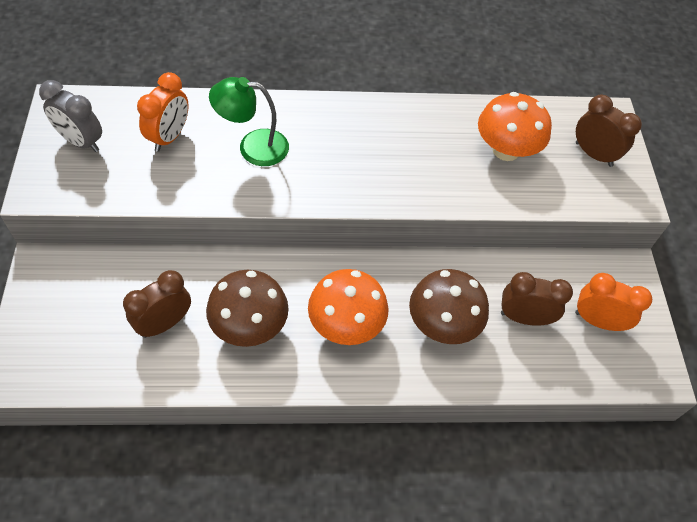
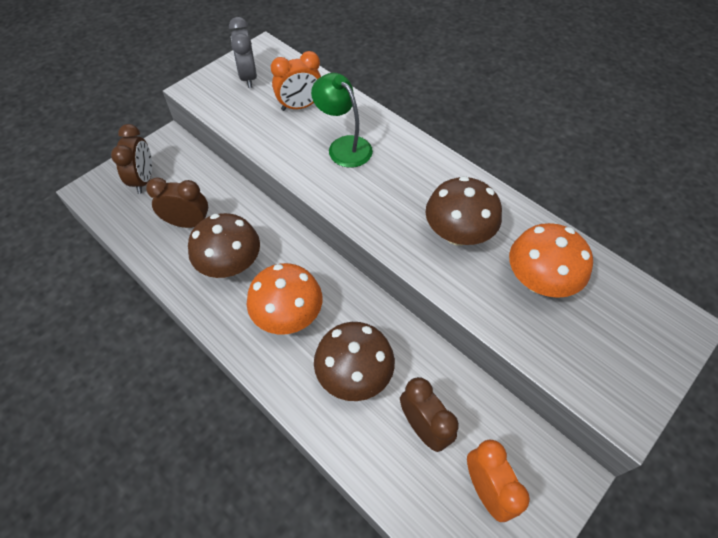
camera: 50 degrees right, 0 degrees up
brown clock [576,95,642,167] -> brown clock moved to [111,124,152,194]
none -> brown mushroom [425,176,502,246]

